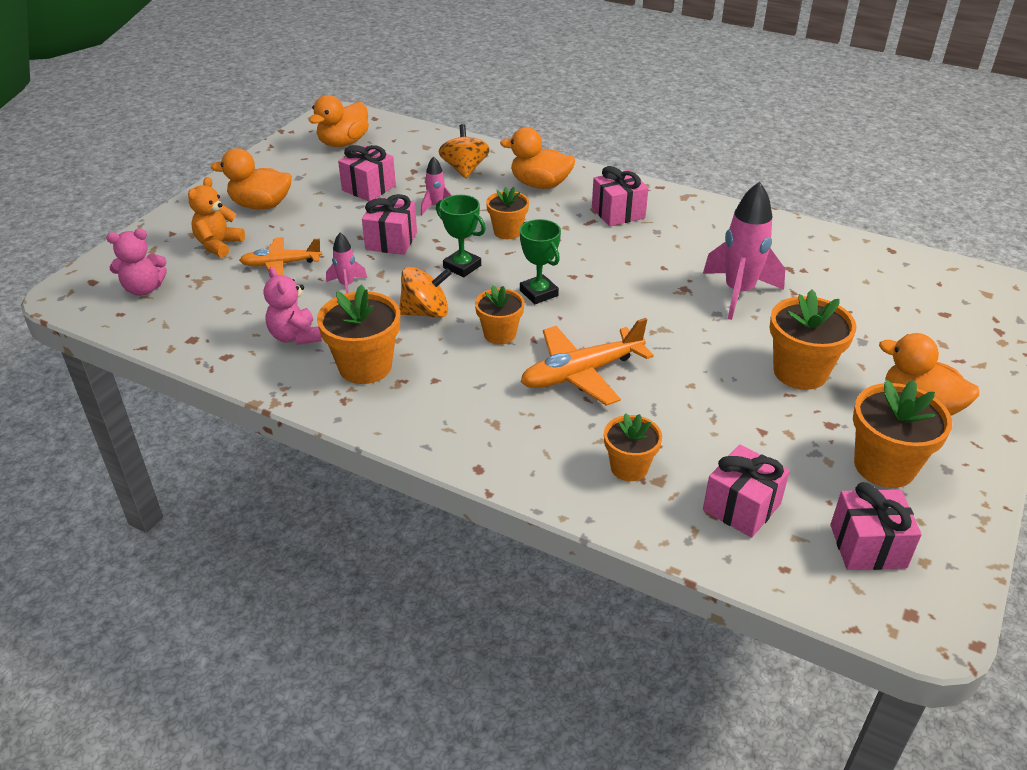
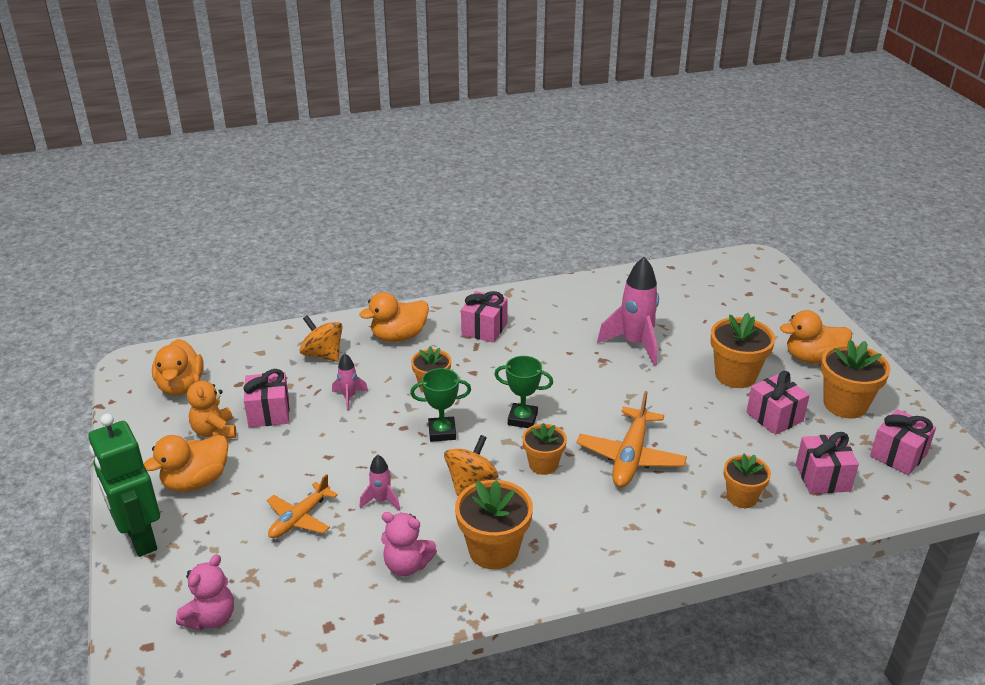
camera: 45 degrees left, 5 degrees down
orange teddy bear [188,177,245,257] -> orange teddy bear moved to [187,373,236,439]
pink gift [362,194,417,255] -> pink gift moved to [746,371,810,435]
none -> green robot [88,413,160,557]

